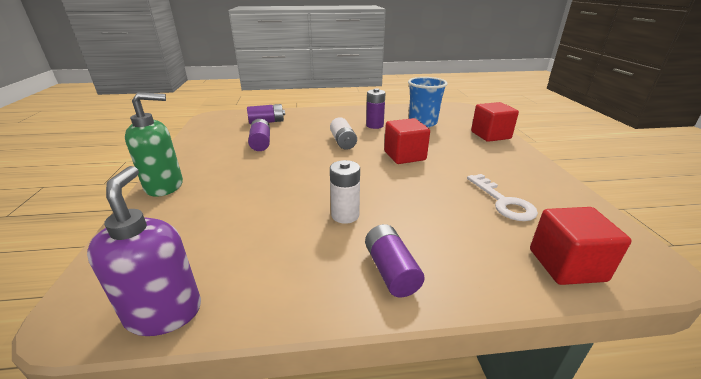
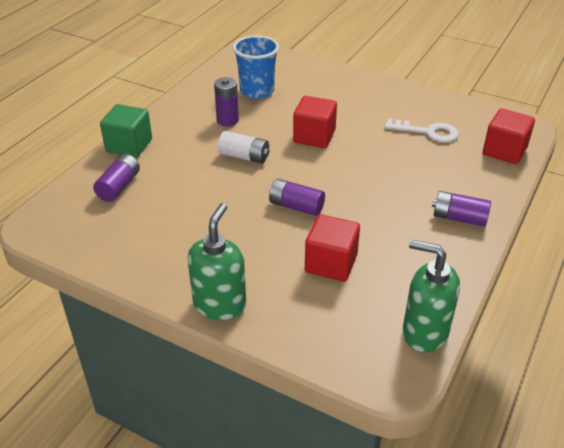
camera: 55 degrees left, 10 degrees up
purple soap dispenser [87,166,201,336] -> green soap dispenser [403,240,460,352]
purple battery [248,119,270,151] -> purple battery moved to [269,179,325,216]
white battery [330,160,360,224] -> none
red cube [471,102,519,142] -> red cube moved to [305,214,360,282]
none -> green cube [100,104,152,157]

